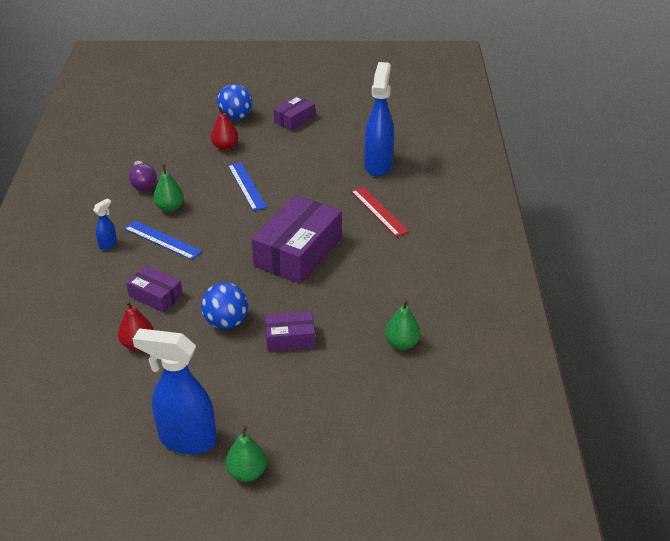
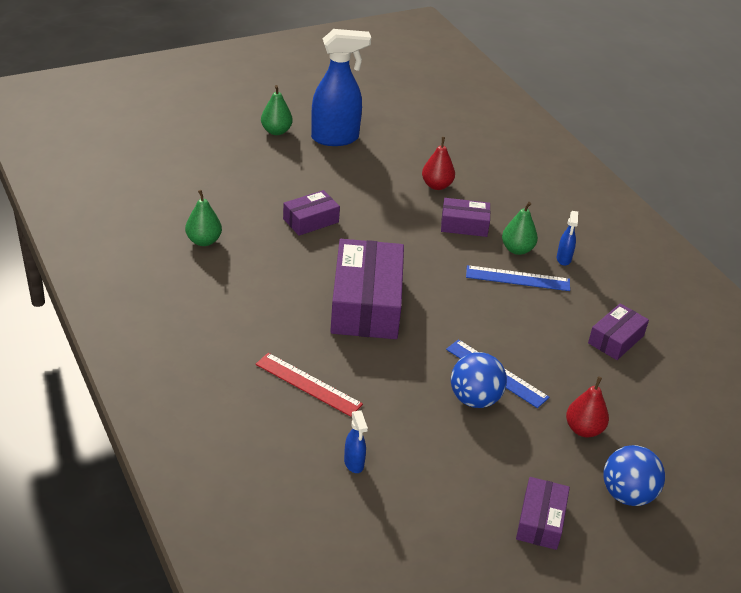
camera: 150 degrees right, 0 degrees up
purple light bulb [129,161,157,191] -> purple box [588,303,649,360]
green pear [153,164,184,212] -> green pear moved to [502,202,538,255]
blue ball [201,282,248,329] -> blue ball moved to [451,352,507,408]
blue spray bottle [364,62,394,177] -> blue spray bottle [344,410,368,473], size x0.44

